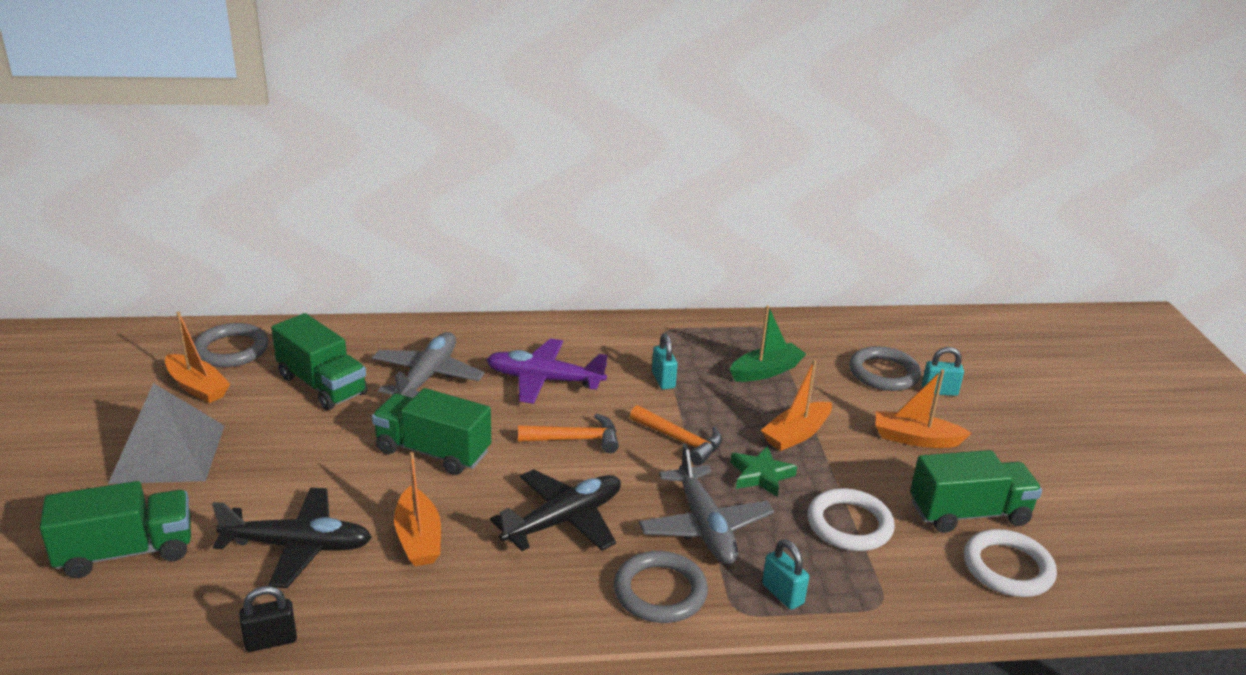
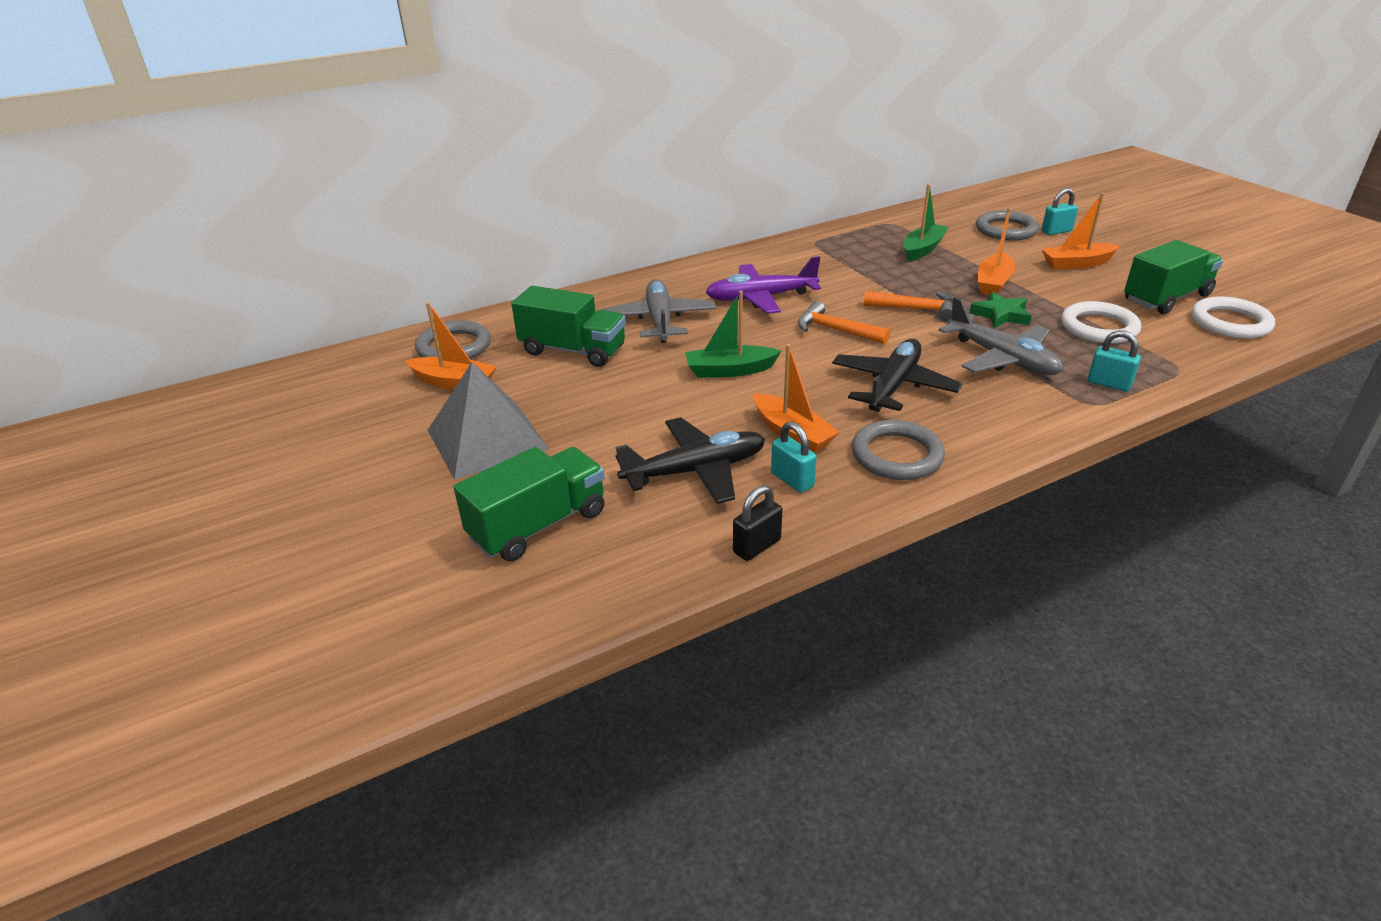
camera: 20 degrees left, 5 degrees up
green truck [372,388,491,475] -> green boat [685,291,781,378]
orange hammer [518,413,619,453] -> orange hammer turned 120 degrees counterclockwise [798,301,890,344]
grey ring [614,551,708,623] -> grey ring moved to [852,420,945,480]
turquoise padlock [652,334,678,389] -> turquoise padlock moved to [771,421,817,493]

